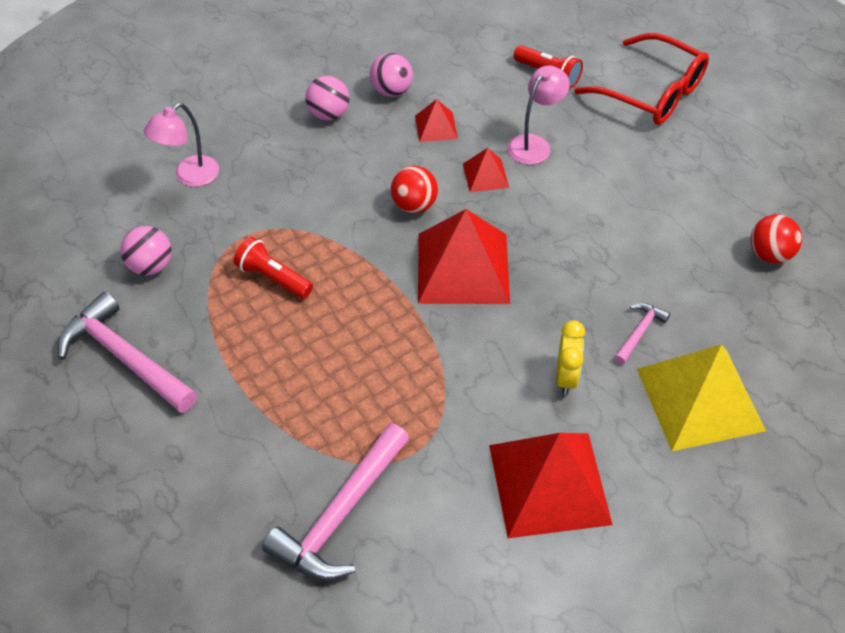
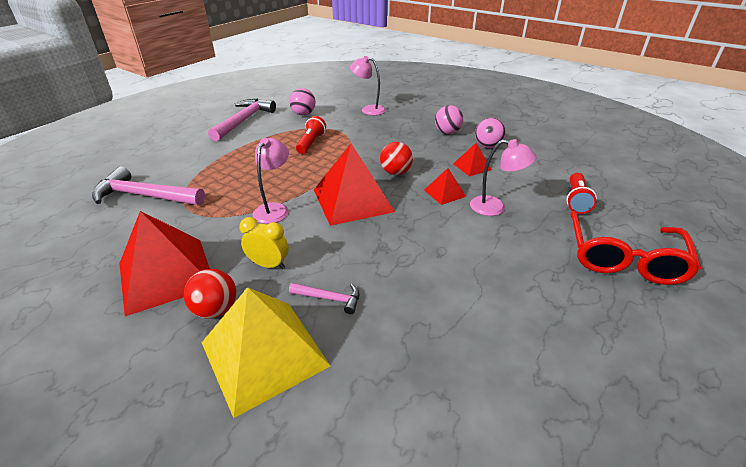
camera: 70 degrees right, 15 degrees down
yellow clock [556,320,585,395] -> yellow clock turned 150 degrees counterclockwise [239,217,289,269]
red ball [751,214,802,264] -> red ball moved to [184,269,236,319]
none -> pink lamp [253,138,289,224]

